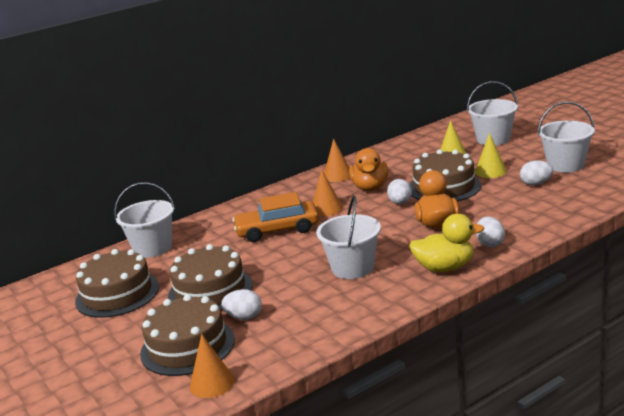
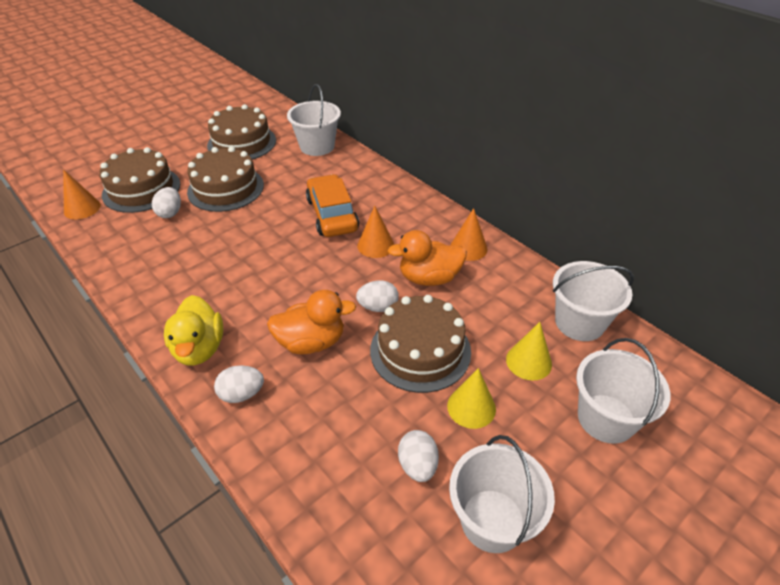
camera: 80 degrees right, 20 degrees up
white bucket [316,196,381,279] -> white bucket moved to [553,261,634,341]

